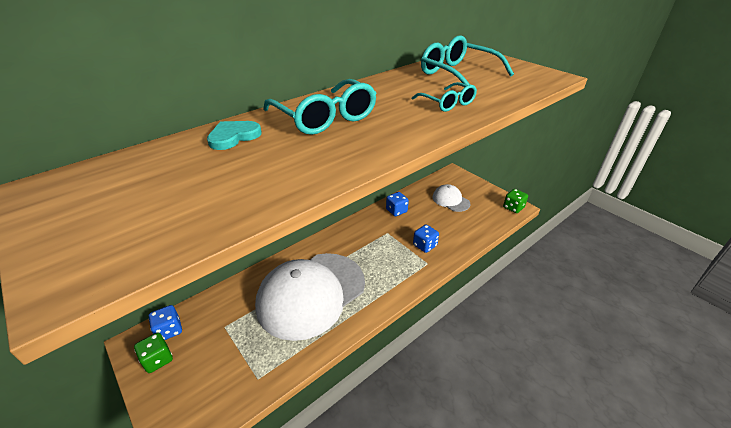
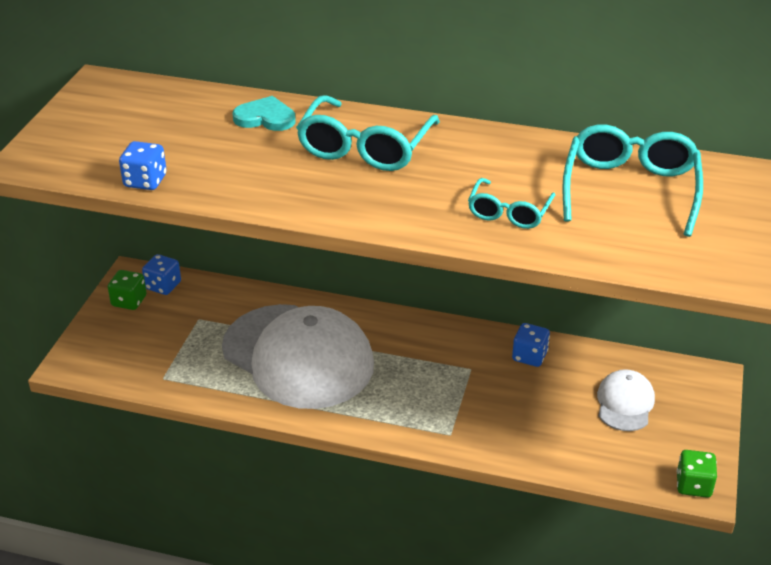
camera: 55 degrees right, 0 degrees up
white cap [255,253,365,341] -> white cap turned 150 degrees counterclockwise [222,304,374,409]
blue dice [413,224,439,253] -> blue dice moved to [119,141,167,190]

